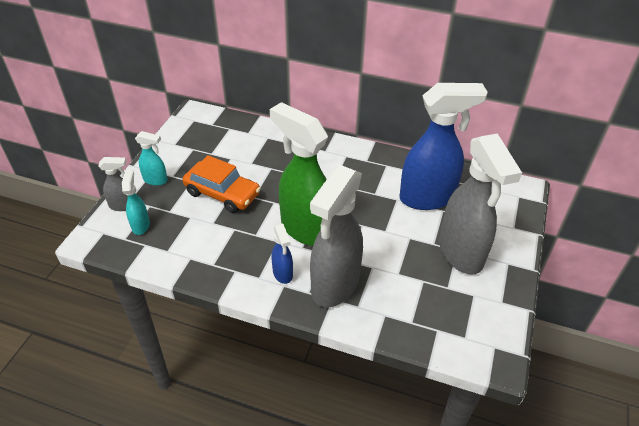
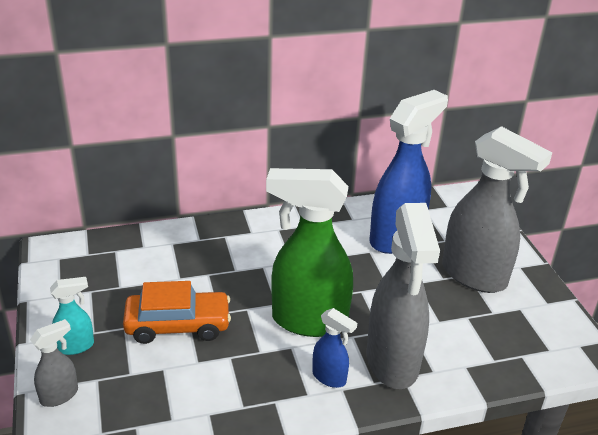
camera: 35 degrees left, 10 degrees down
turquoise spray bottle [122,170,150,235] -> none

